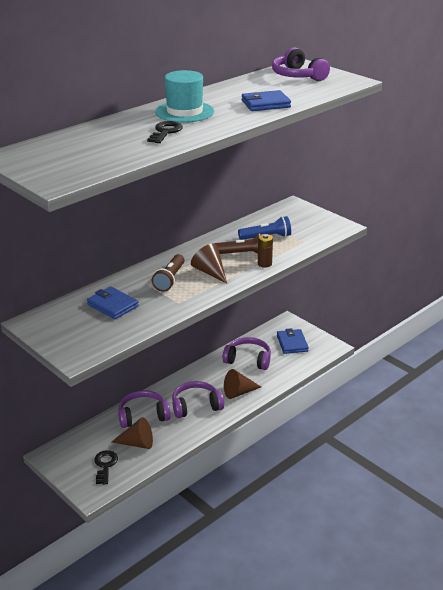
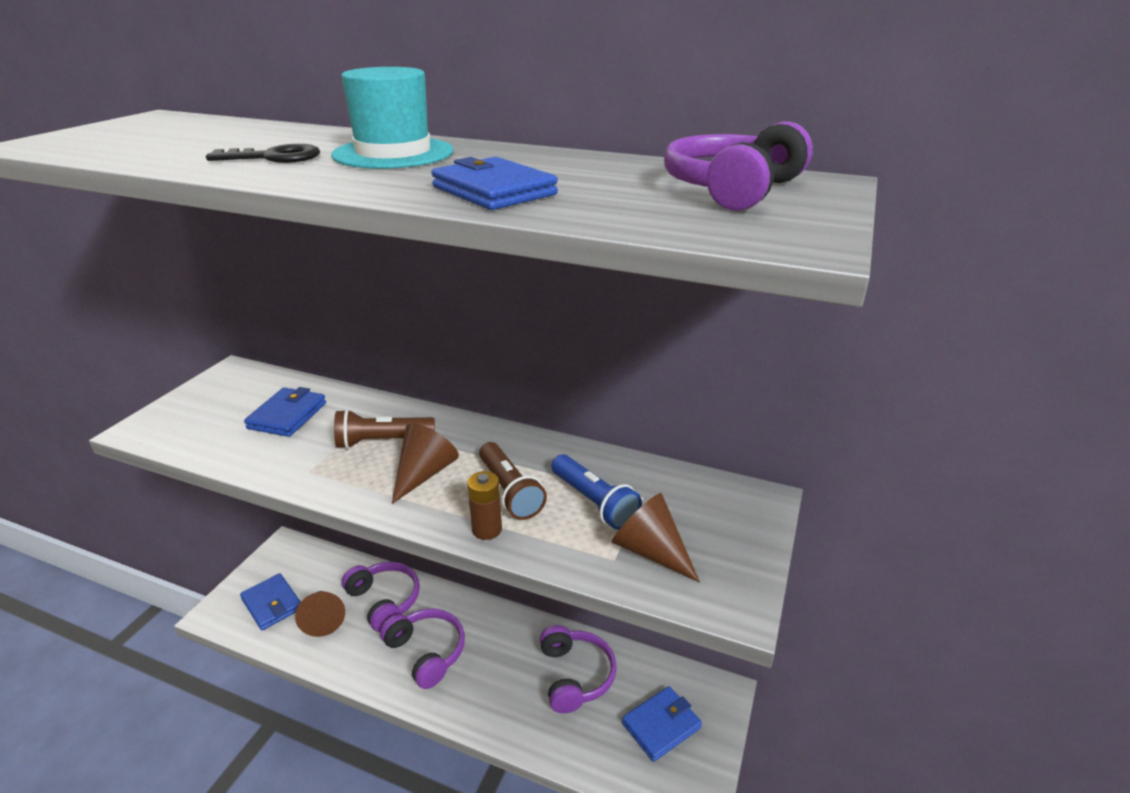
camera: 65 degrees right, 0 degrees up
black key [94,450,118,484] -> blue wallet [240,573,301,630]
brown cone [224,369,261,399] -> brown cone moved to [612,493,700,582]

